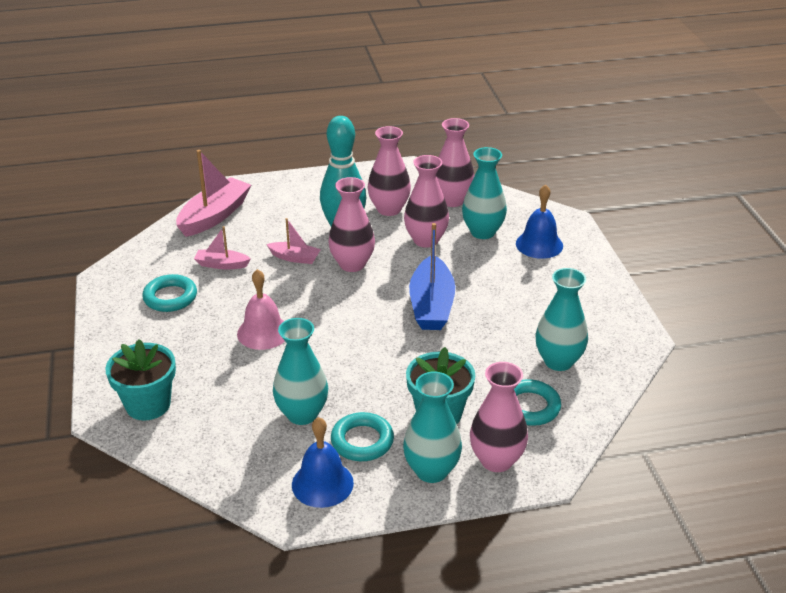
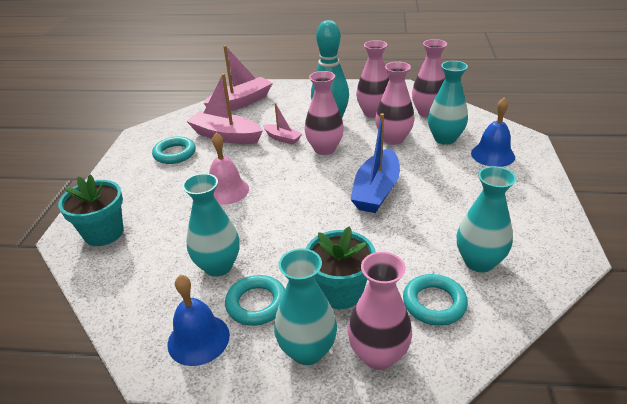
camera: 20 degrees right, 0 degrees up
pink boat [194,226,251,269] -> pink boat [186,73,263,144], size x1.84

